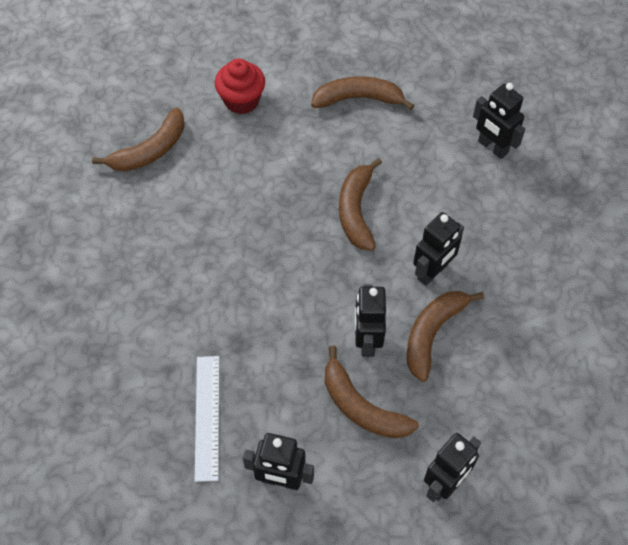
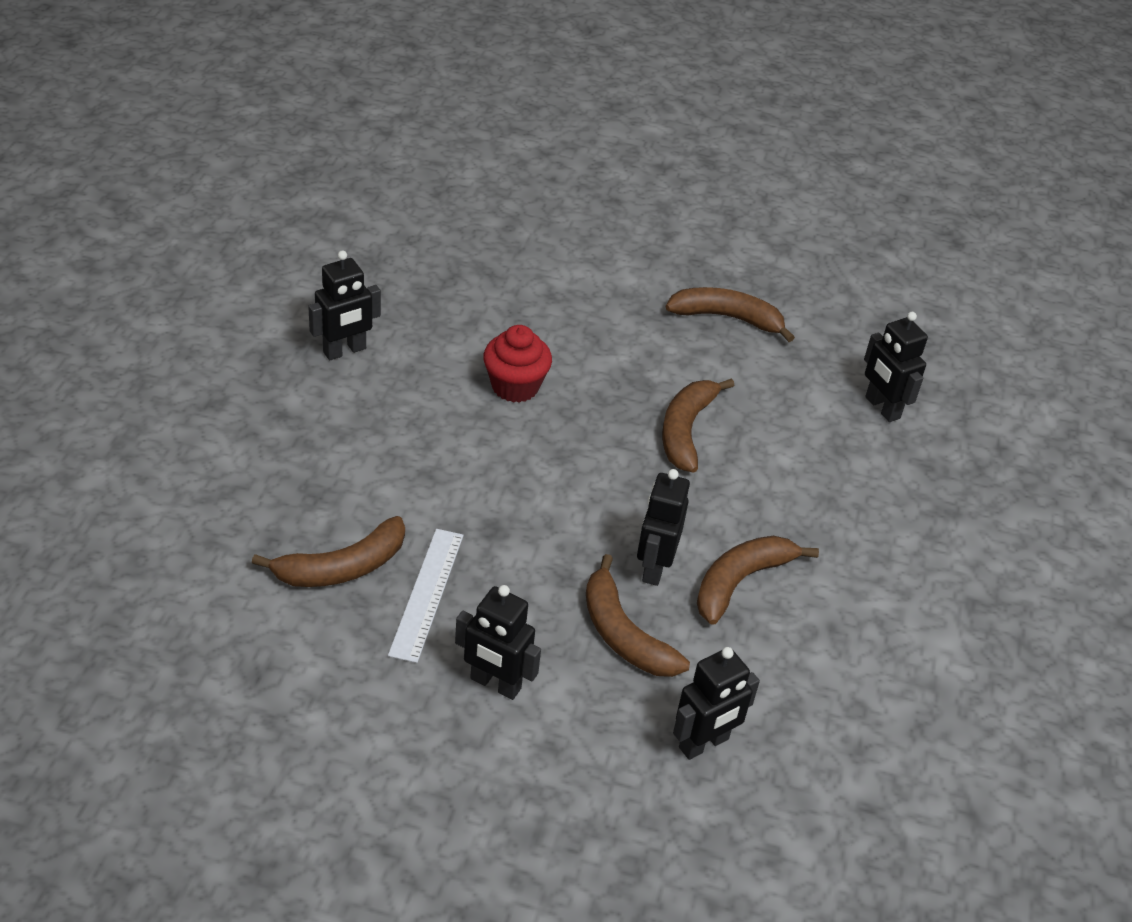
camera: 10 degrees right, 15 degrees down
brown banana [92,107,184,172] -> brown banana moved to [252,516,405,587]
red cupcake [215,59,265,114] -> red cupcake moved to [483,325,552,403]
black robot [413,212,464,286] -> black robot moved to [308,250,381,360]

